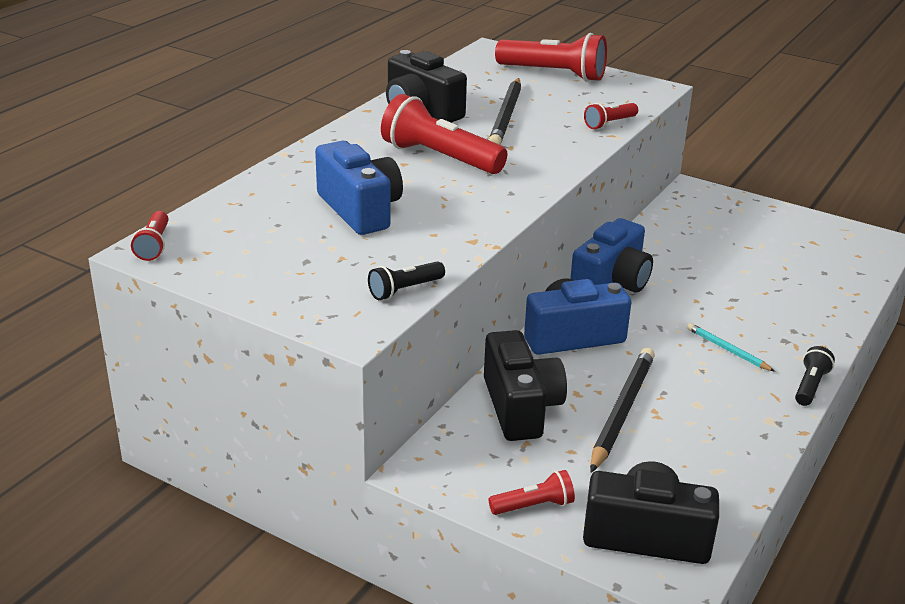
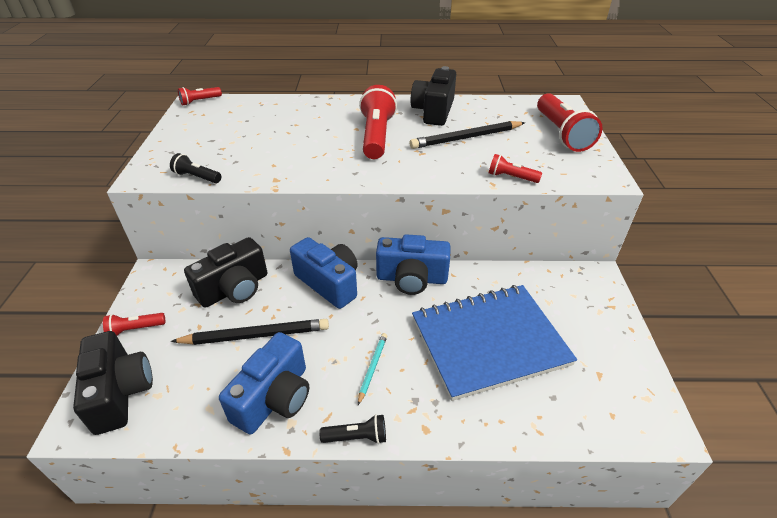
camera: 60 degrees right, 10 degrees up
blue camera [315,141,403,235] -> blue camera moved to [219,332,309,434]
red flashlight [489,470,575,515] -> red flashlight turned 120 degrees clockwise [103,313,165,336]
none -> blue notebook [412,285,577,401]

